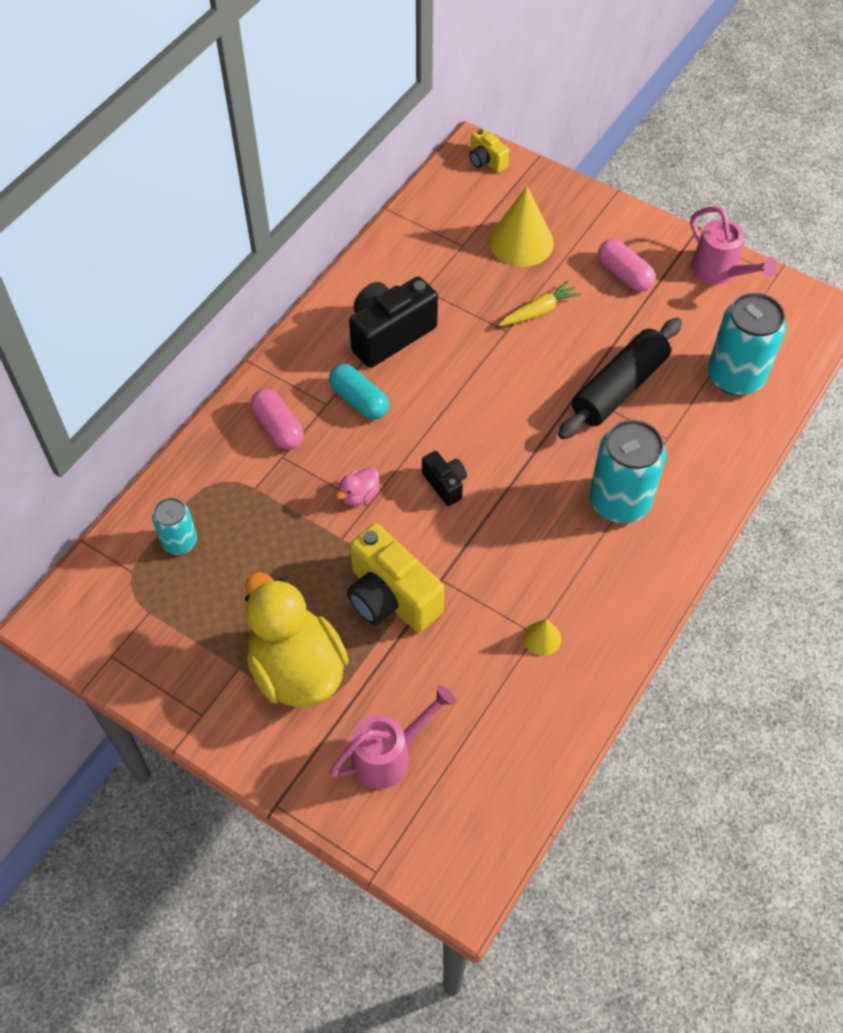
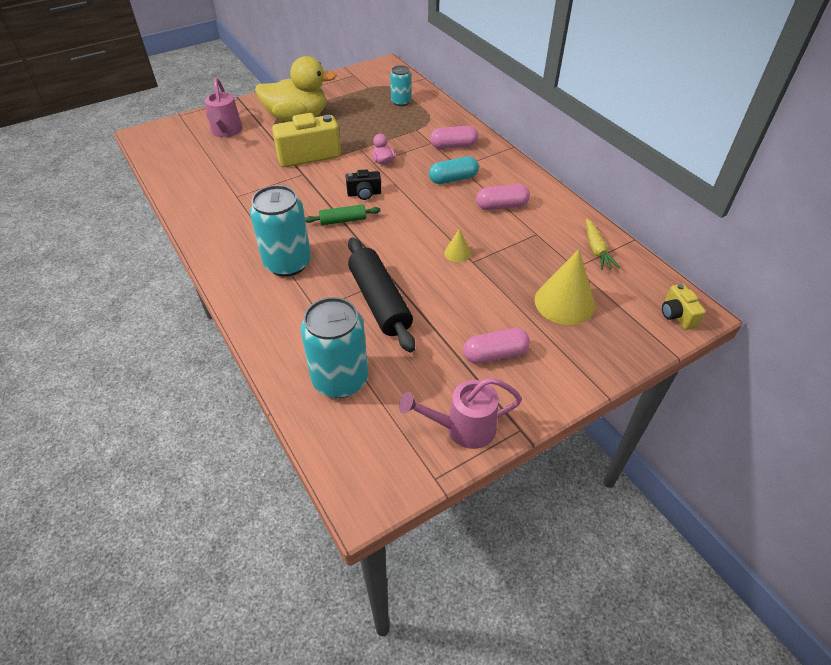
camera: 115 degrees right, 10 degrees down
black camera [349,277,438,368] -> pink capsule [476,184,530,210]
yellow camera [469,128,509,173] -> yellow camera turned 90 degrees counterclockwise [662,284,706,330]
yellow carrot [498,280,581,326] -> yellow carrot moved to [586,219,620,270]
yellow cone [523,619,561,656] -> yellow cone moved to [444,228,471,262]
none -> green rolling pin [305,204,380,225]

